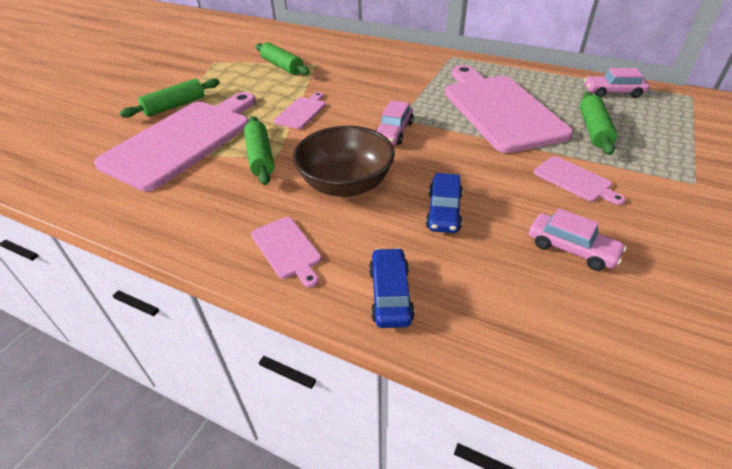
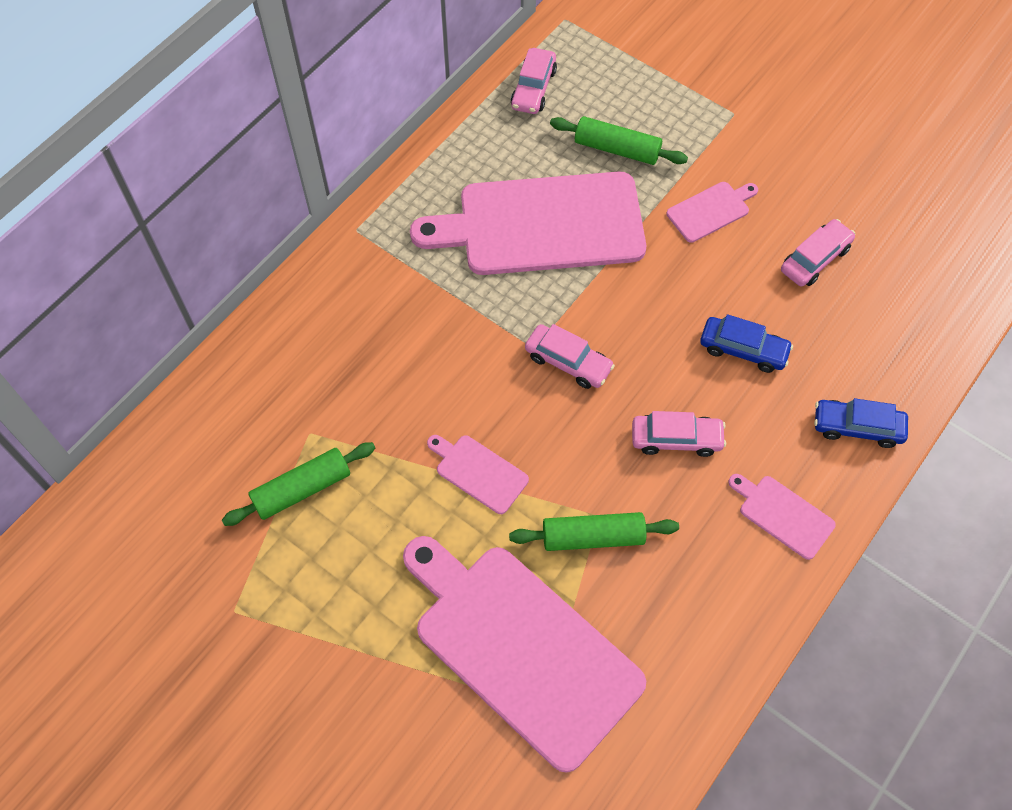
camera: 80 degrees left, 20 degrees up
green rolling pin [120,79,220,118] -> none
pink cutting board [251,217,322,287] -> pink cutting board turned 120 degrees counterclockwise [729,474,836,560]
brown bowl [293,126,395,197] -> pink car [632,411,726,457]

